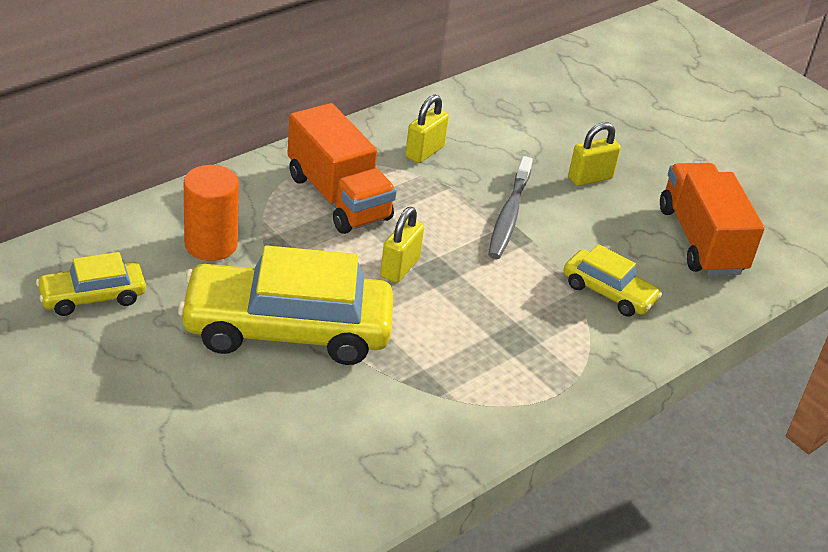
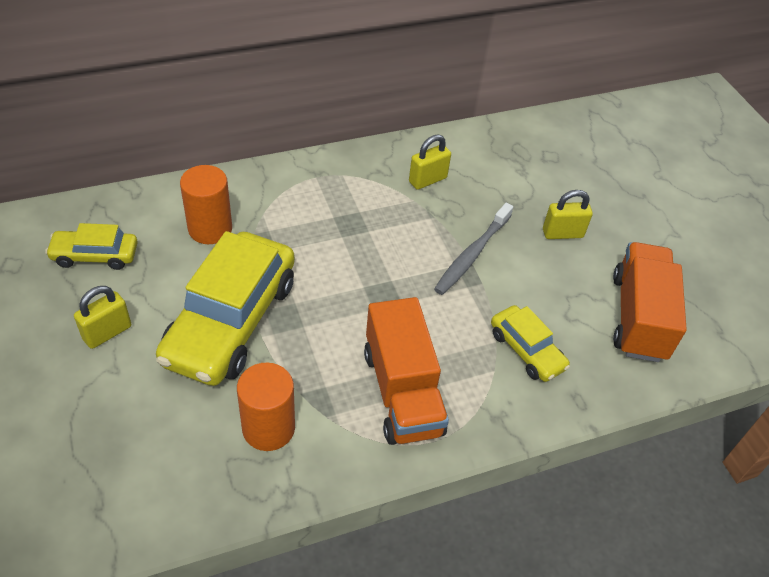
camera: 20 degrees right, 10 degrees up
yellow car [178,245,393,365] -> yellow car turned 90 degrees counterclockwise [156,231,295,386]
orange truck [287,103,397,234] -> orange truck moved to [364,297,449,445]
yellow padlock [380,207,424,283] -> yellow padlock moved to [74,286,131,349]
none -> orange cylinder [237,363,295,451]

